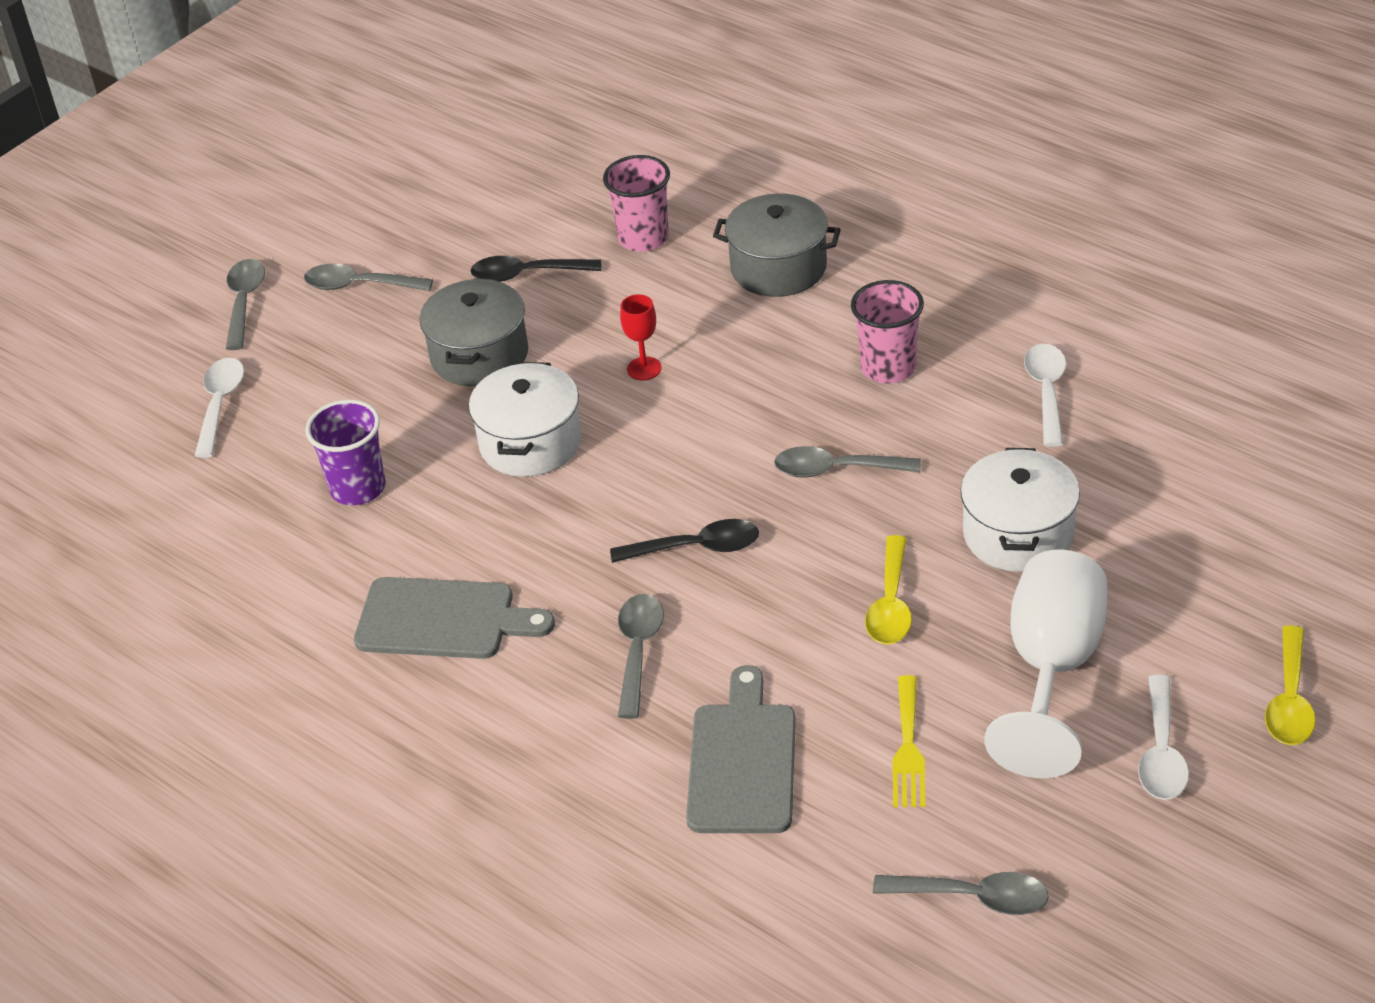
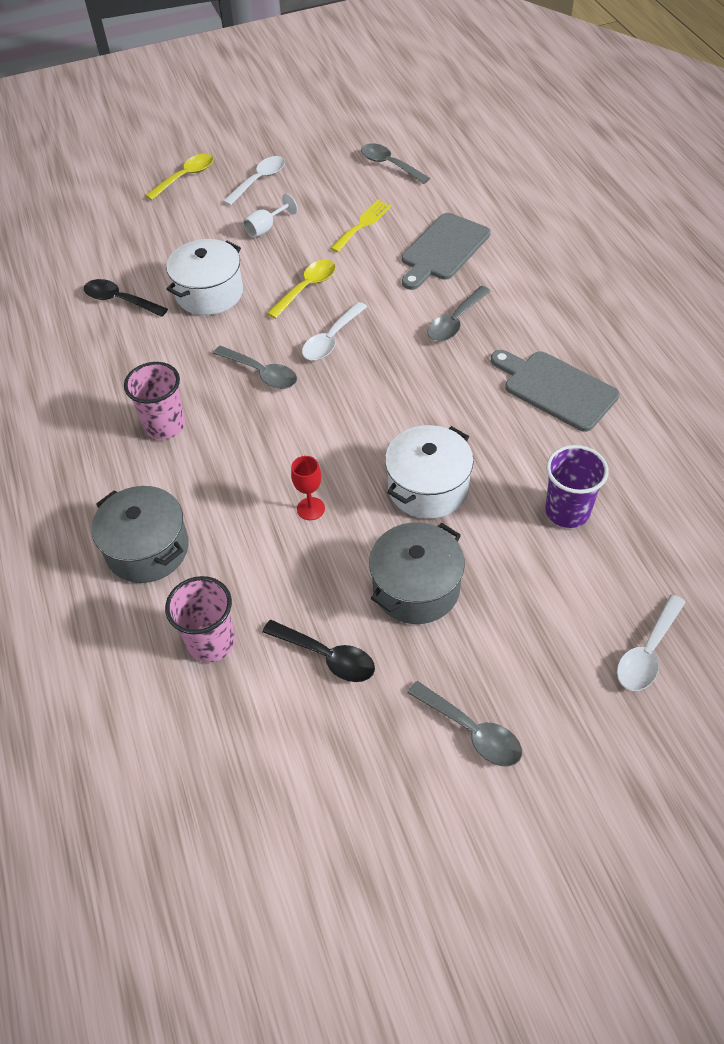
camera: 150 degrees left, 10 degrees up
grey spoon [226,259,265,350] -> none
black spoon [610,519,759,563] -> black spoon moved to [84,279,168,317]
white goblet [984,549,1107,778] -> white goblet [243,193,298,238], size x0.44
white spoon [1024,344,1066,447] -> white spoon moved to [302,302,367,361]

